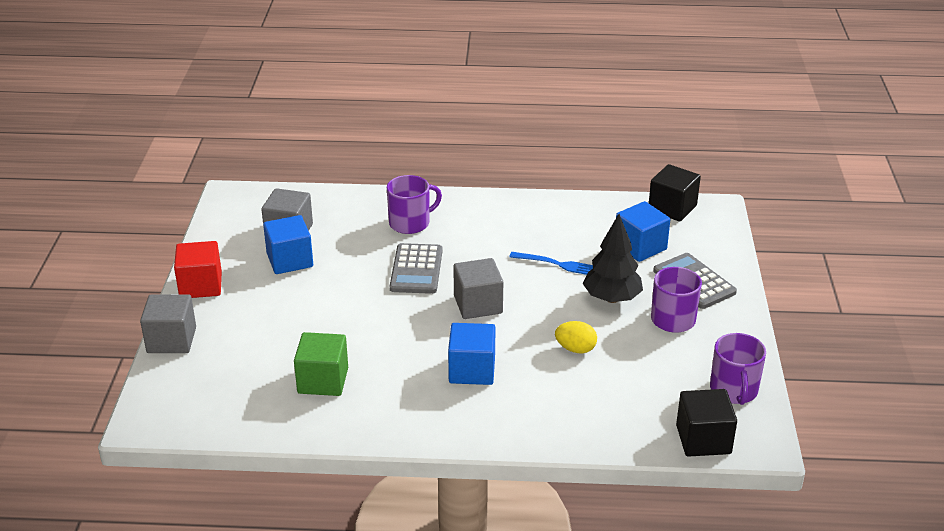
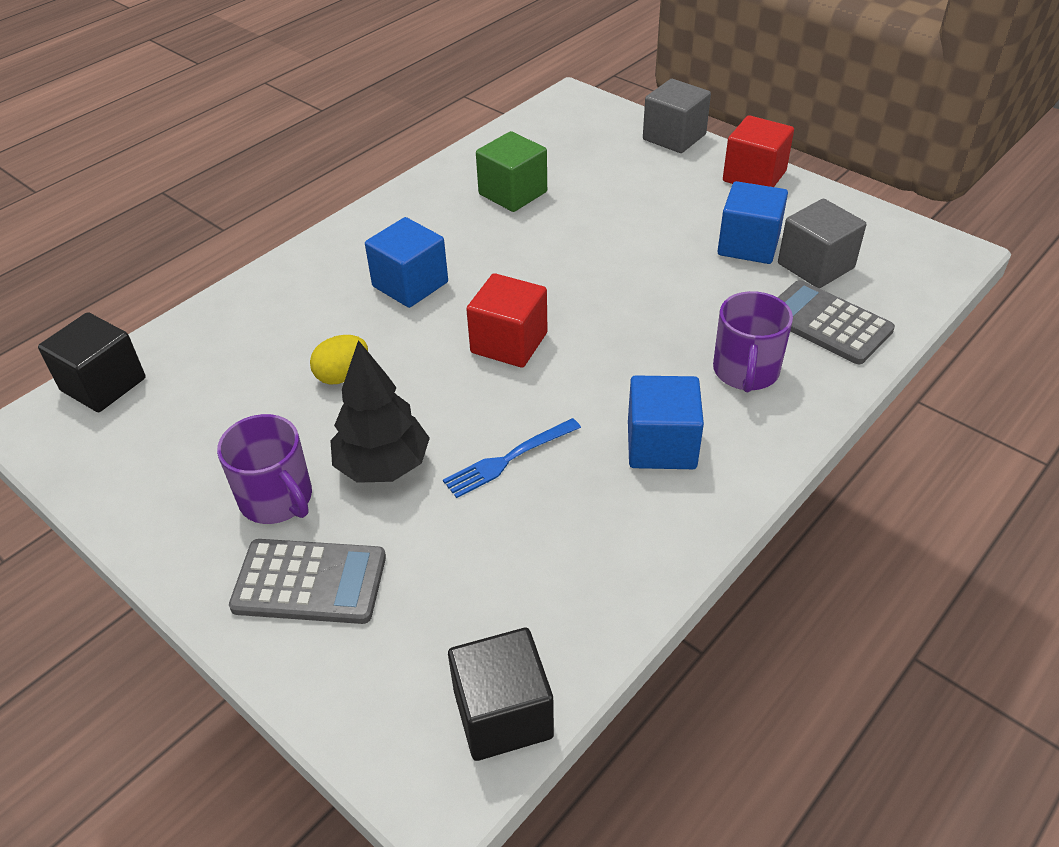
camera: 130 degrees right, 10 degrees up
grey calculator [390,243,443,294] -> grey calculator moved to [777,280,895,364]
grey cube [453,258,503,319] -> red cube [466,273,547,368]
blue cube [616,201,670,262] -> blue cube moved to [628,375,704,469]
purple mug [710,333,766,405] -> none

